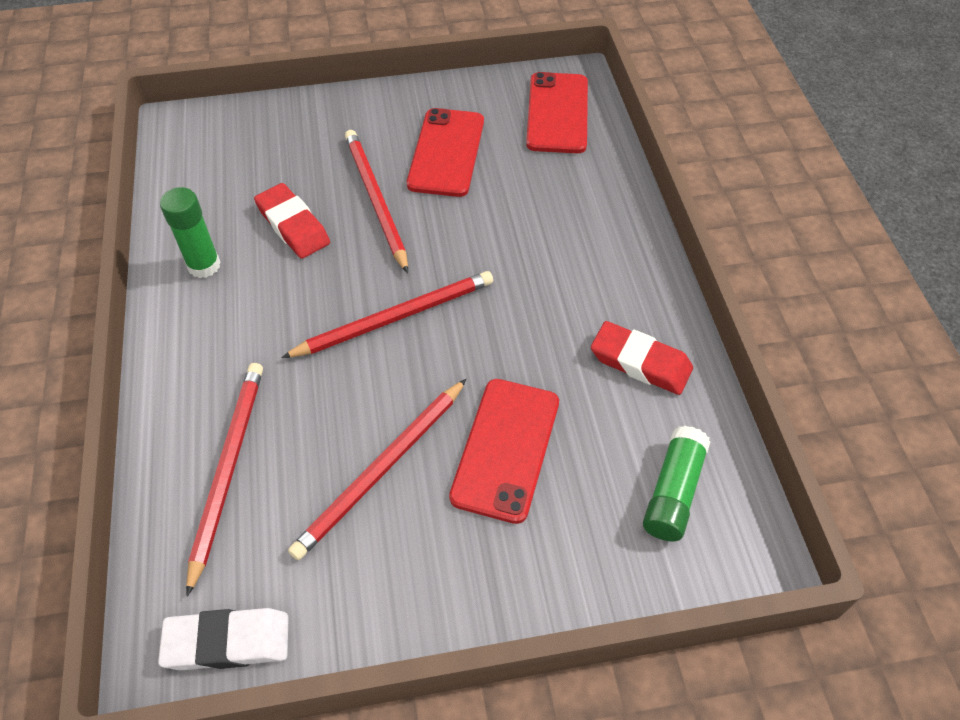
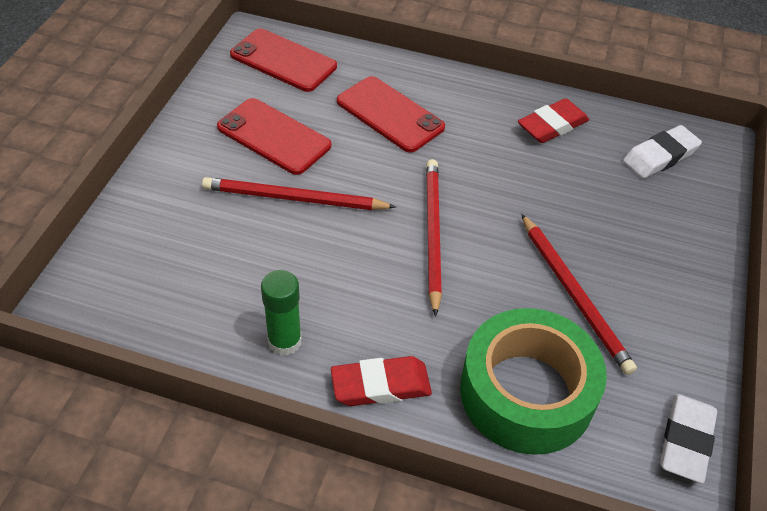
camera: 65 degrees left, 5 degrees down
red pencil [186,363,263,597] -> green tape [460,308,607,455]
red eraser [254,183,330,259] -> red eraser moved to [331,356,432,406]
red phone [449,379,559,524] -> red phone moved to [337,76,445,153]
green glue stick [643,426,710,542] -> white eraser [623,125,702,179]

